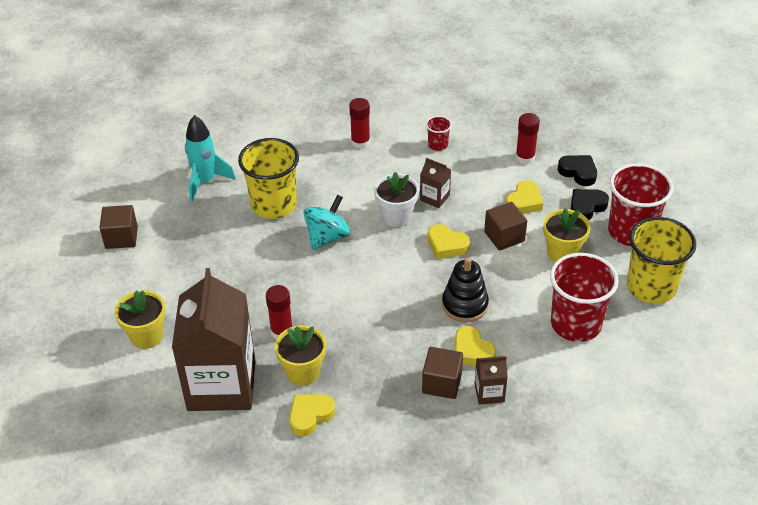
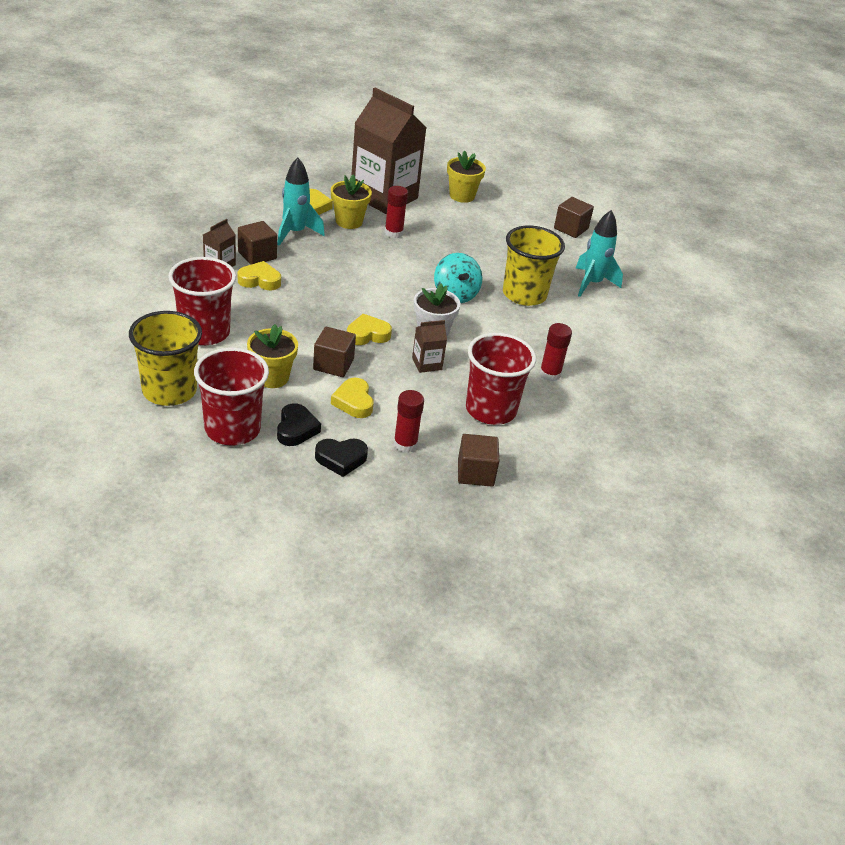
camera: 125 degrees right, 5 degrees down
red cup [426,116,452,151] -> red cup [466,333,536,425], size x2.19
black stacking toy [442,257,489,322] -> none
none -> turquoise rocket [277,158,325,246]
none -> brown cube [458,434,499,487]

